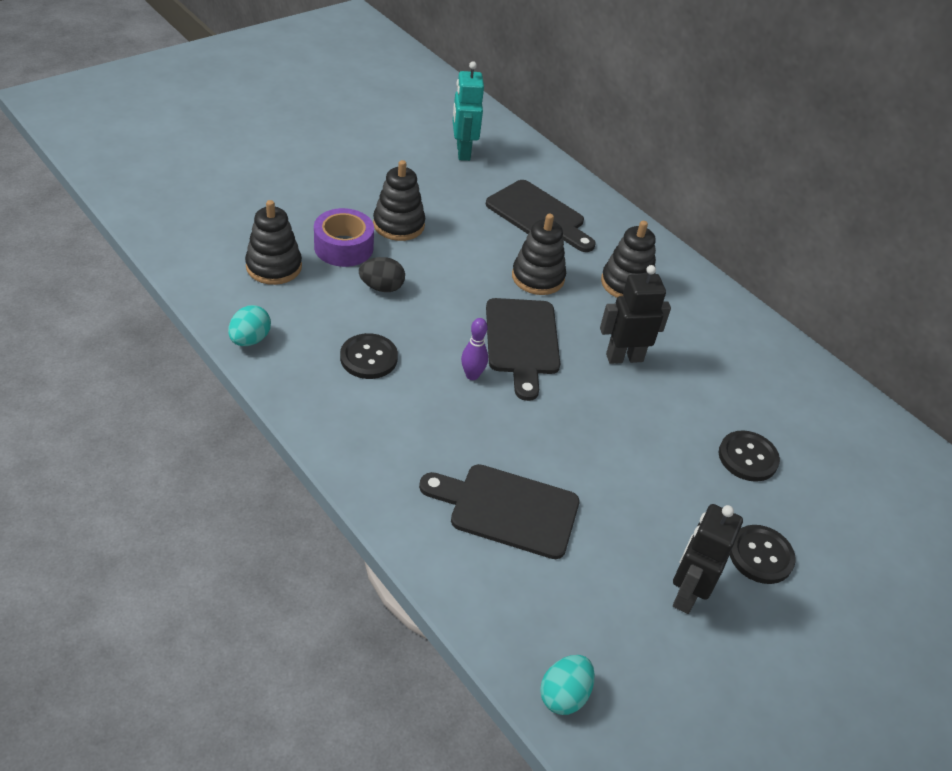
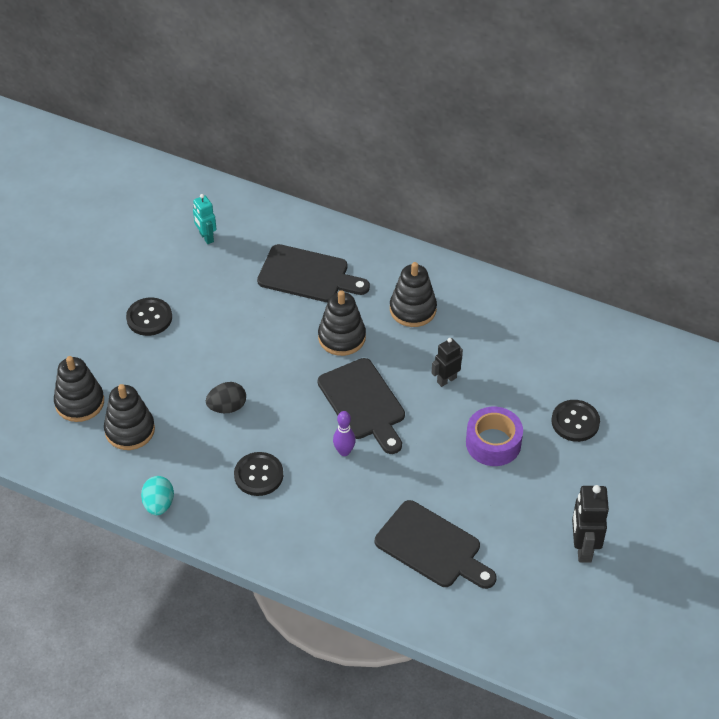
camera: 20 degrees left, 5 degrees up
purple tape [314,208,374,267] -> purple tape moved to [466,407,523,466]
black stacking toy [373,160,425,241] -> black stacking toy moved to [54,356,104,422]
black cutting board [419,464,580,559] -> black cutting board turned 135 degrees counterclockwise [375,500,496,589]
turquoise robot [453,61,484,161] -> turquoise robot [193,194,216,244], size x0.65
turquoise egg [540,655,595,715] -> none
black robot [600,265,671,364] -> black robot [432,338,463,387], size x0.65
black button [730,525,795,584] -> black button moved to [126,297,172,336]

